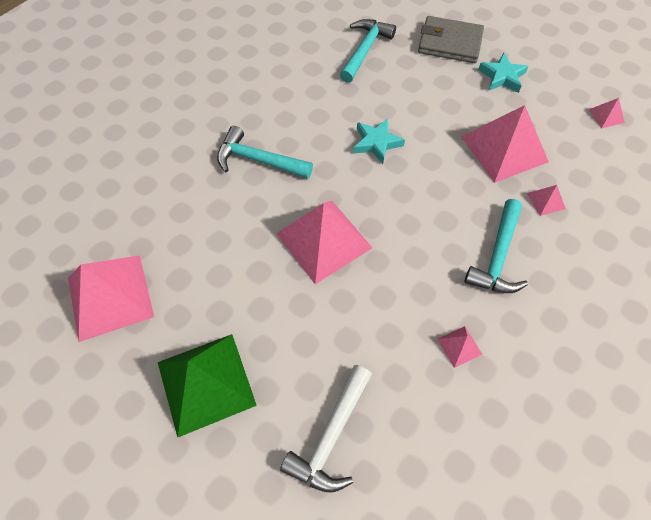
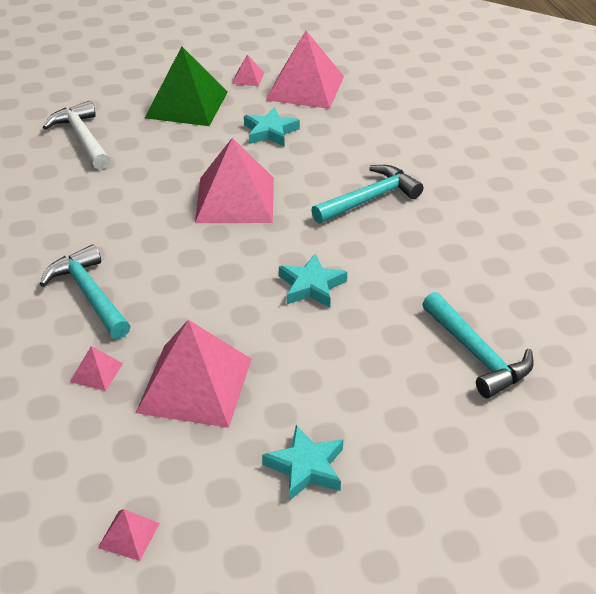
camera: 125 degrees right, 20 degrees down
grey wallet [418,16,484,63] -> none
pink pyramid [437,326,482,368] -> pink pyramid moved to [232,55,264,86]
none -> turquoise star [244,107,300,146]

